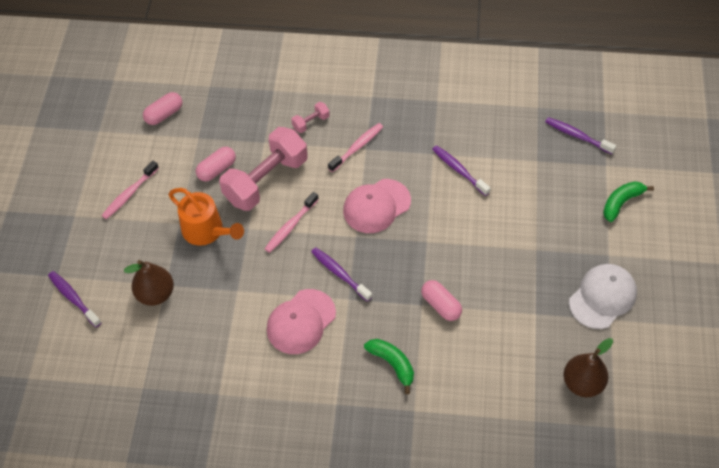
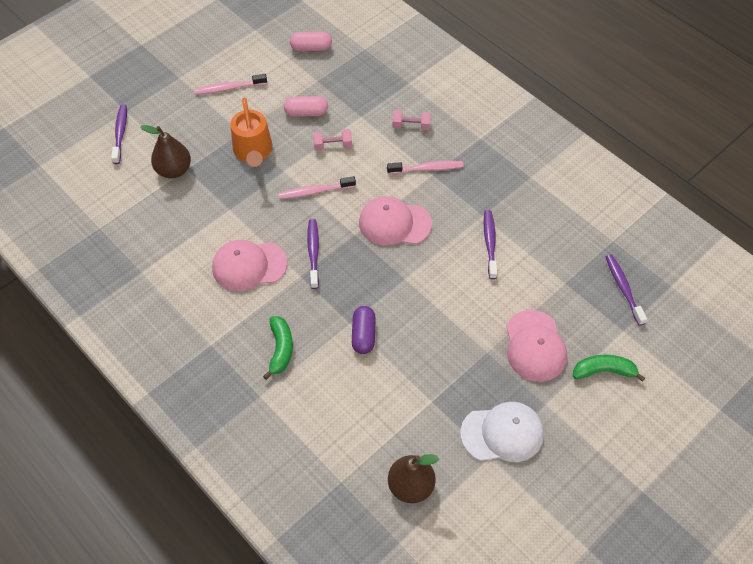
camera: 40 degrees right, 0 degrees up
pink dumbbell [219,127,308,211] -> pink dumbbell [313,129,352,150], size x0.43
pink capsule [421,280,462,321] -> purple capsule [352,306,376,354]
none -> pink cap [506,310,567,382]

